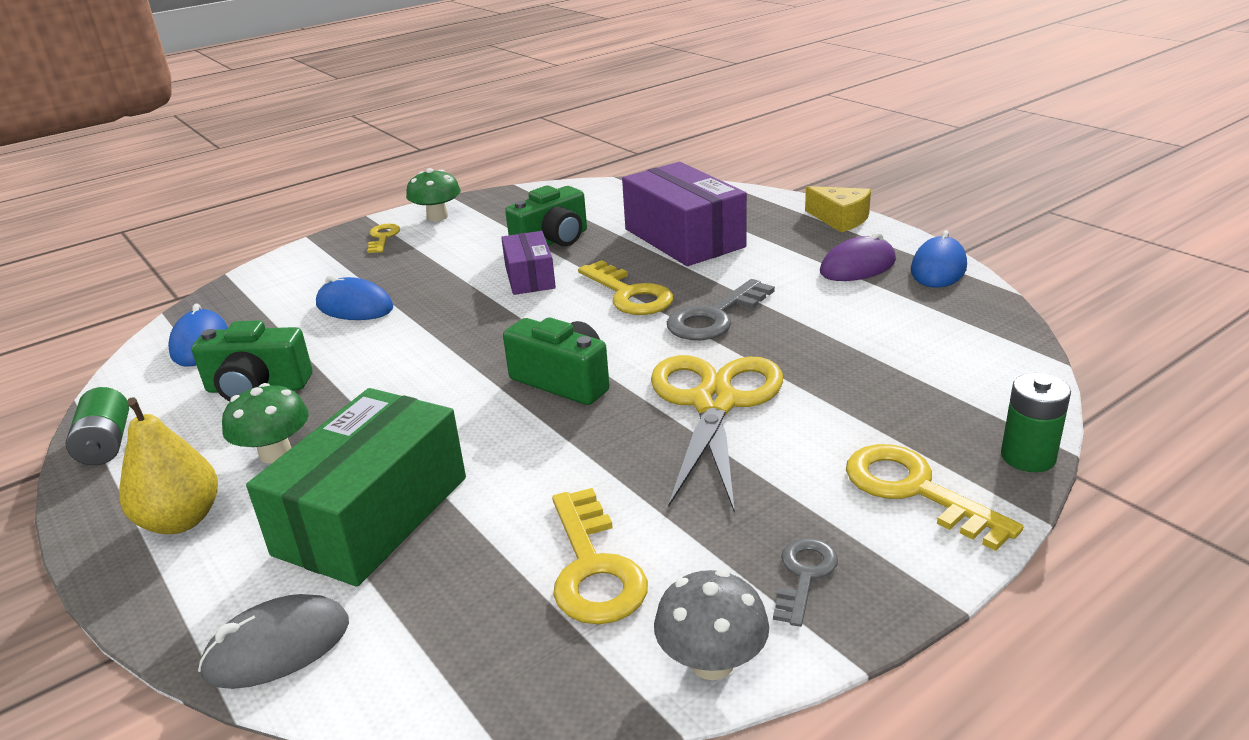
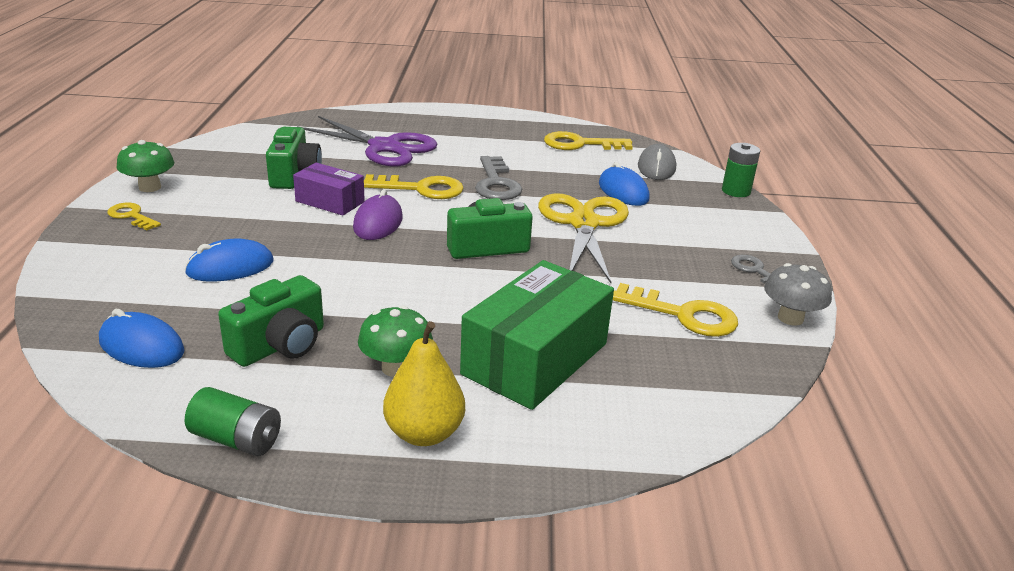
camera: 55 degrees left, 0 degrees up
grey mouse [198,594,349,689] -> grey mouse moved to [638,144,676,180]
green box [246,388,466,587] -> green box turned 60 degrees clockwise [460,260,614,410]
purple box [622,162,747,266] -> purple scissors [301,116,437,167]
yellow scissors [651,355,783,513] -> yellow scissors turned 45 degrees clockwise [538,193,629,283]
yellow cheese [805,186,871,232] -> none
purple mouse [820,232,896,281] -> purple mouse moved to [353,190,403,240]
yellow key [846,444,1023,551] -> yellow key moved to [544,131,633,150]
blue mouse [911,230,967,288] -> blue mouse moved to [599,162,650,206]

